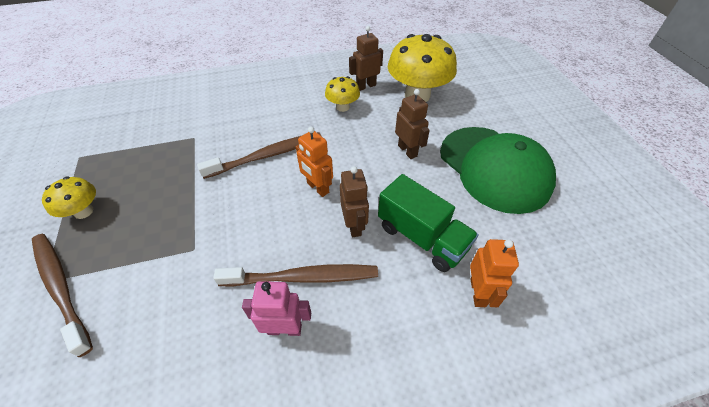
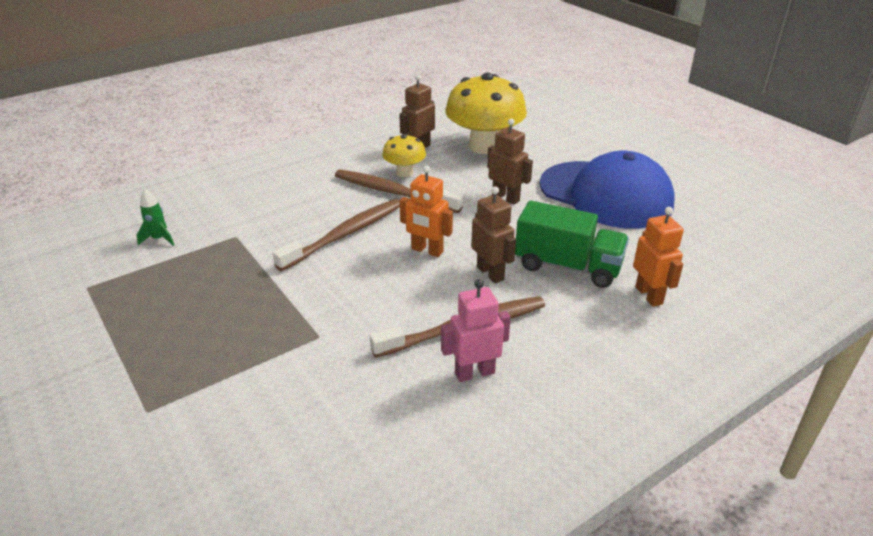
camera: 20 degrees left, 15 degrees down
brown toothbrush [32,234,93,357] -> brown toothbrush moved to [335,170,463,213]
yellow mushroom [42,176,96,219] -> none
green cap [440,127,556,214] -> blue cap [539,151,674,229]
none -> green rocket [137,189,174,246]

